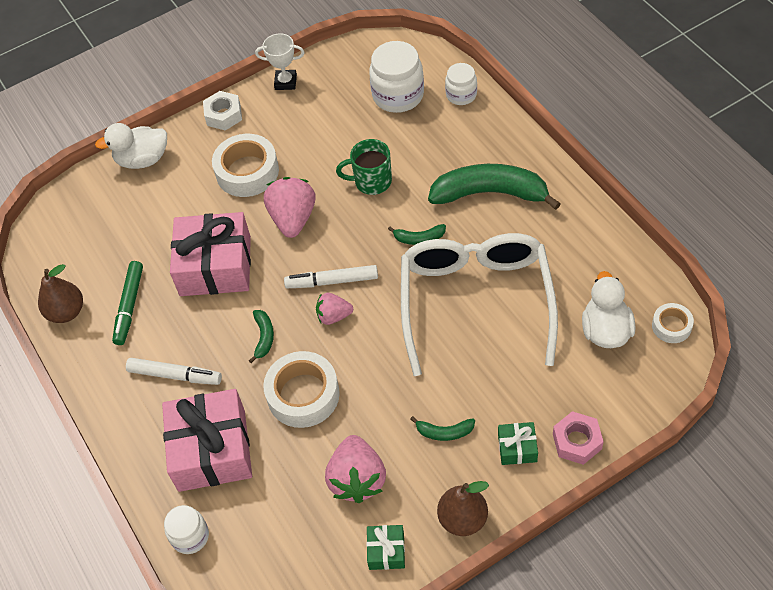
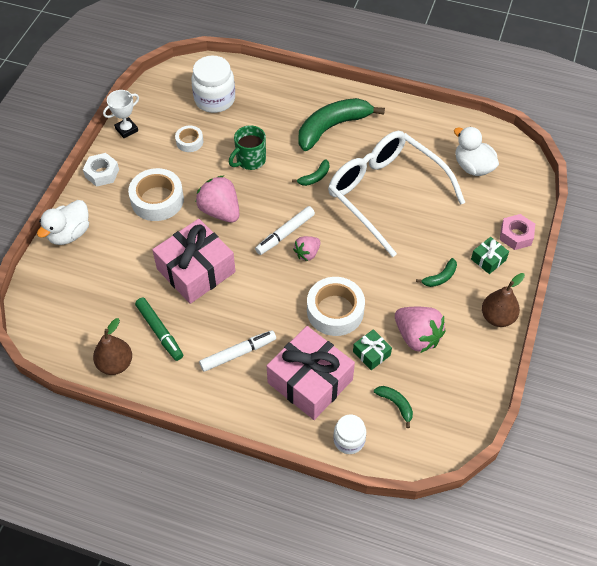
camera: 45 degrees left, 0 degrees up
green banana [249,310,274,363] -> green banana moved to [374,386,413,428]
green gift [367,525,405,570] -> green gift moved to [353,329,392,370]
white jar [445,63,477,105] -> none
white tape [652,303,694,343] -> white tape moved to [175,126,203,152]

